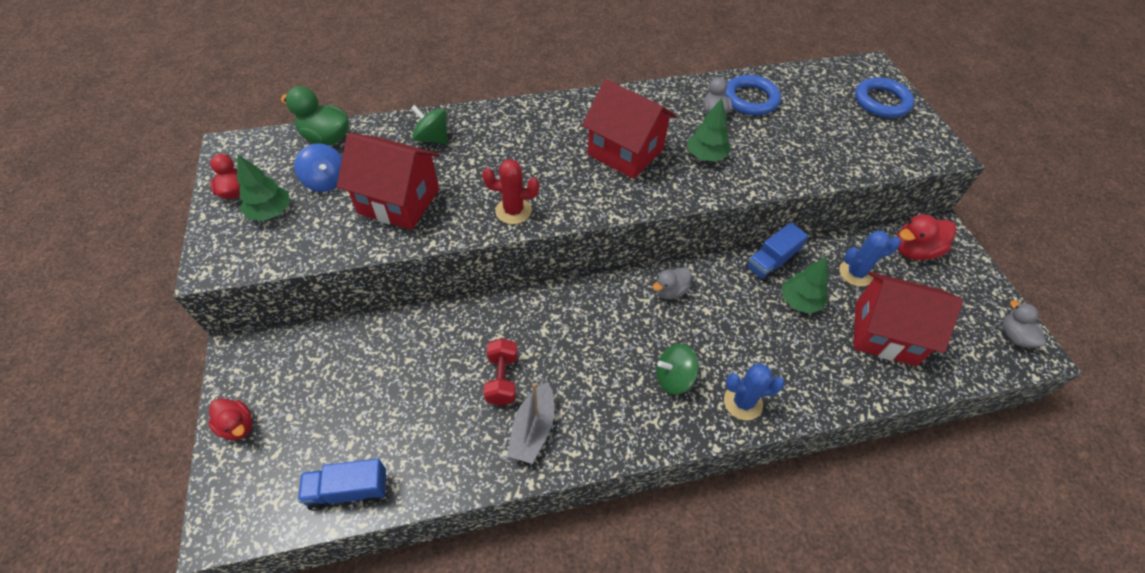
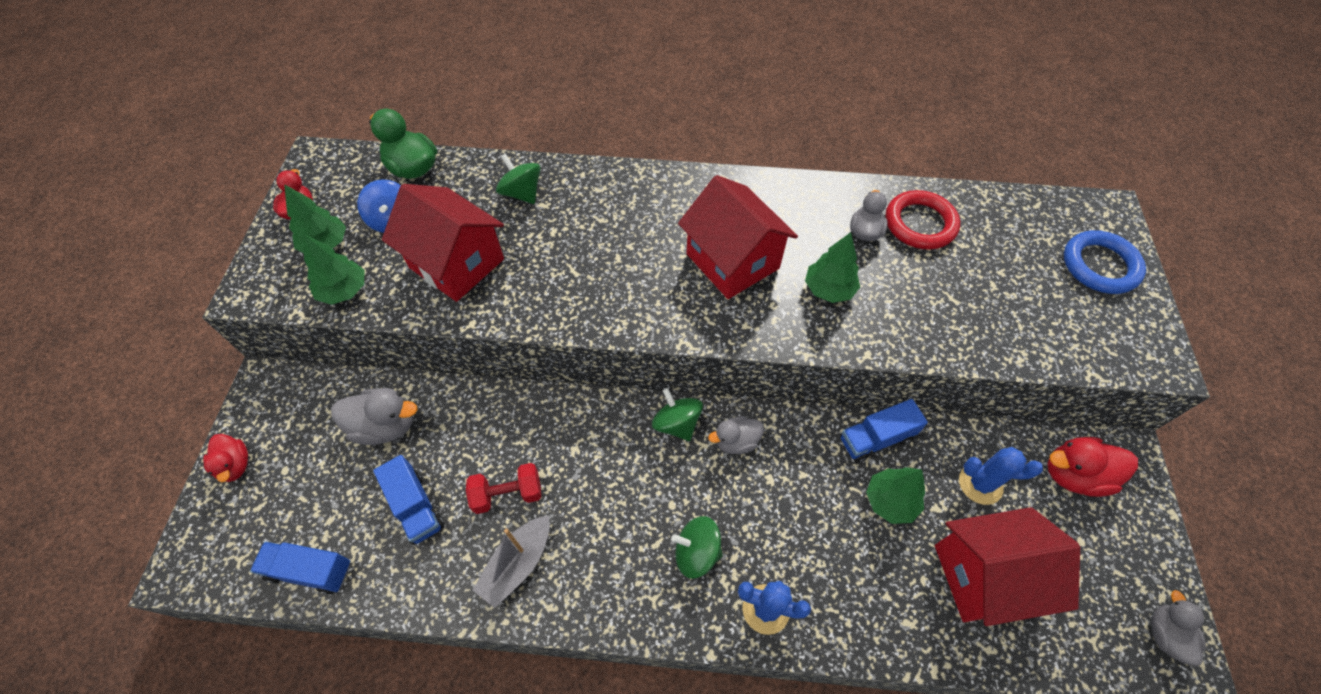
camera: 20 degrees right, 5 degrees up
red cactus [482,159,539,224] -> none
red dumbbell [484,338,517,406] -> red dumbbell turned 60 degrees clockwise [466,463,541,514]
blue ring [724,75,781,115] -> red ring [885,190,960,250]
red house [853,272,963,366] -> red house turned 45 degrees counterclockwise [935,507,1080,626]
none -> green tree [303,234,364,305]
none -> grey duck [331,388,417,445]
none -> blue truck [373,455,445,545]
none -> green spinning top [652,388,703,441]

